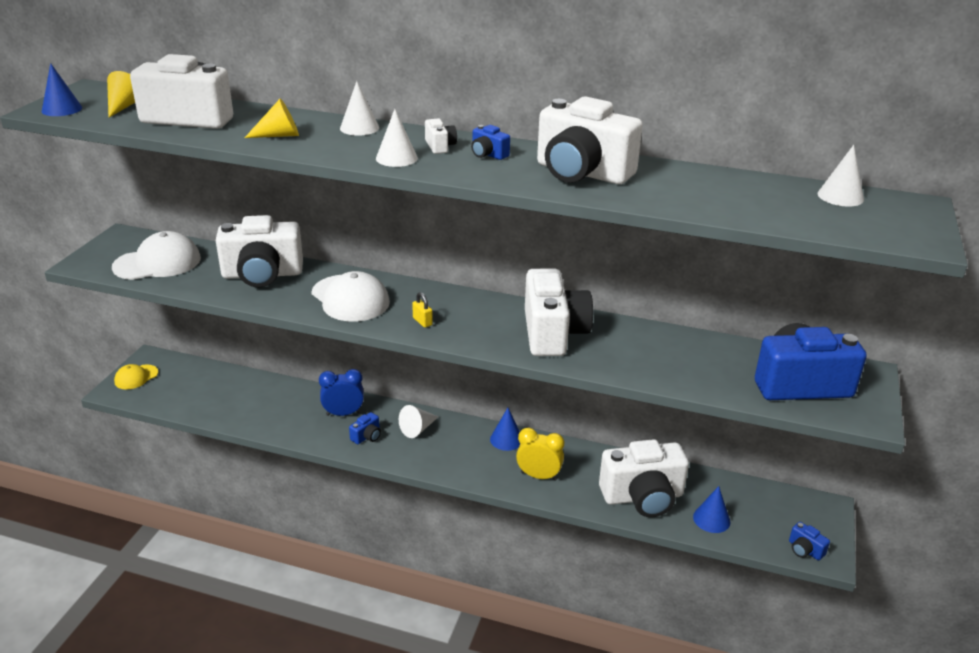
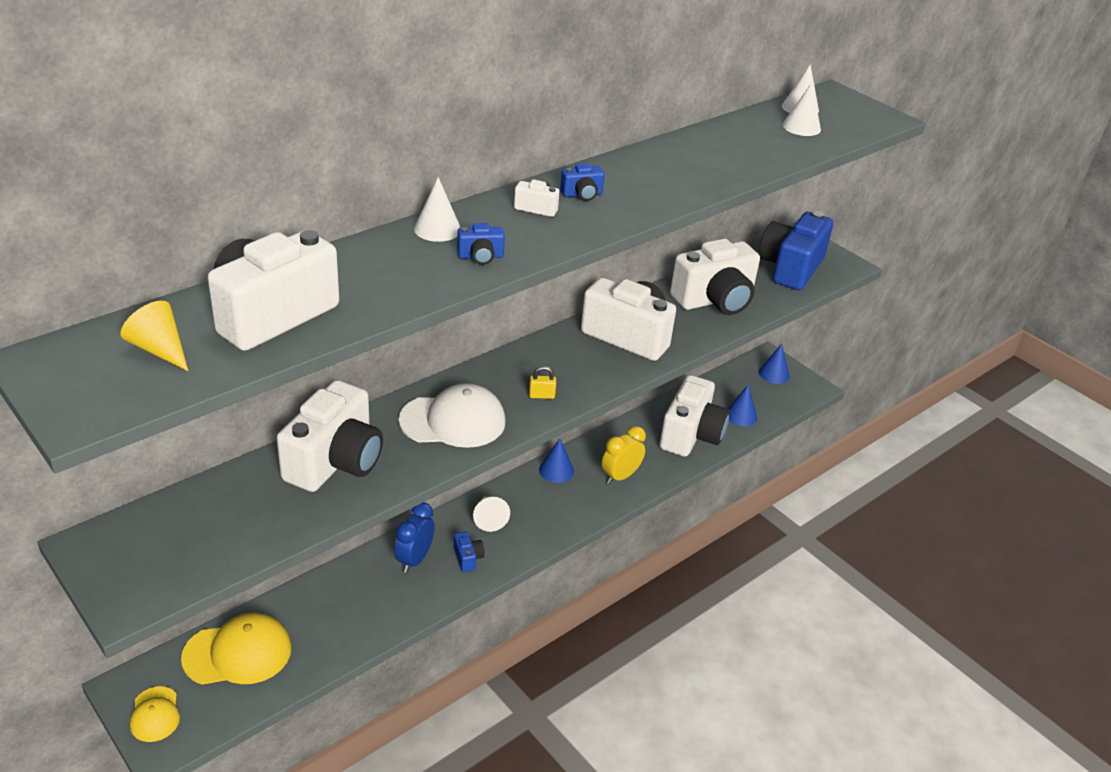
camera: 60 degrees left, 5 degrees up
blue cone [42,63,82,116] -> blue cone moved to [759,344,790,384]
white cap [112,231,201,280] -> none
yellow cone [245,98,299,138] -> none
white cone [376,109,418,167] -> white cone moved to [782,83,821,136]
white camera [537,97,643,184] -> white camera moved to [670,238,760,315]
blue camera [789,522,830,561] -> blue camera moved to [457,223,505,265]
none -> yellow cap [181,613,292,685]

